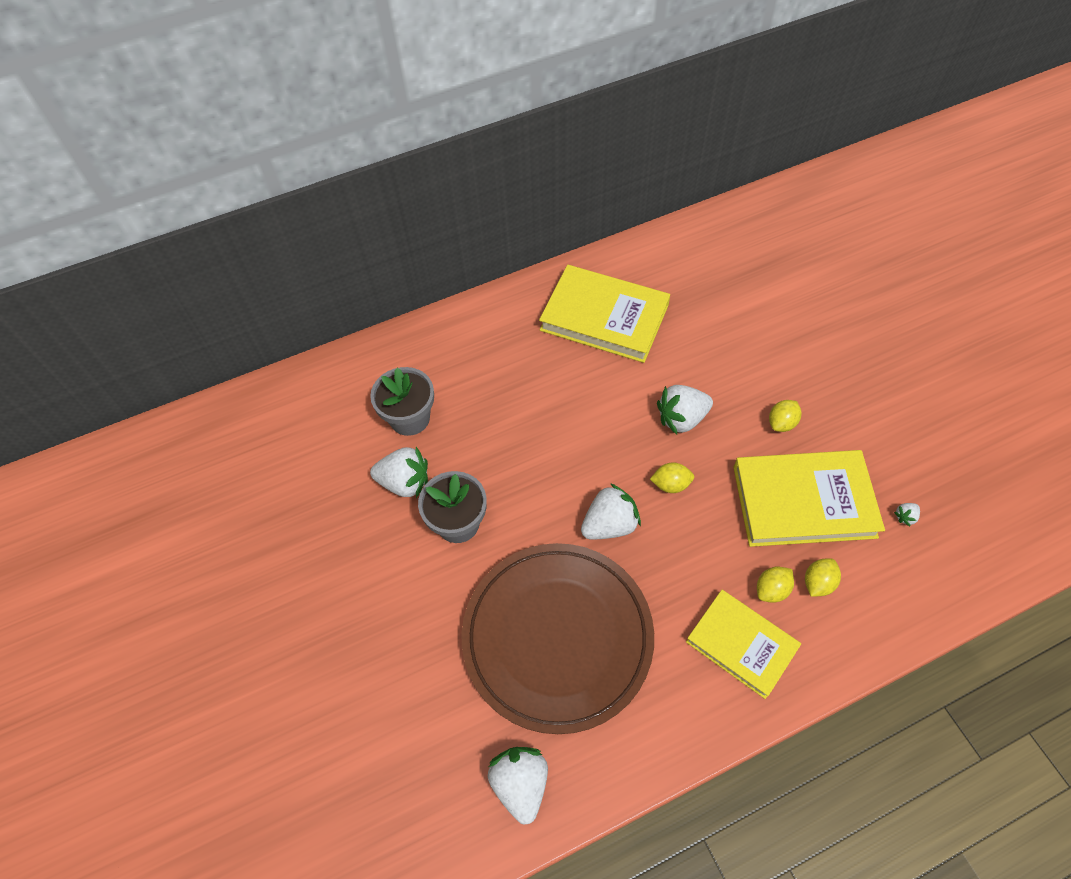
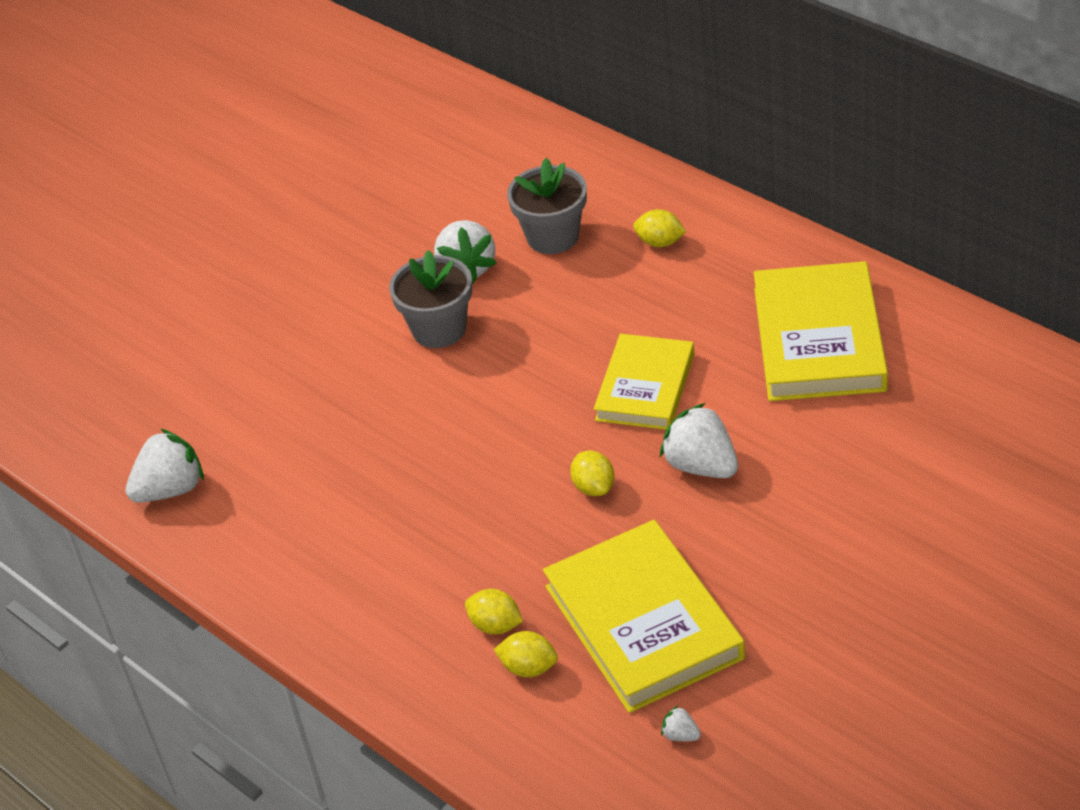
camera: 70 degrees right, 15 degrees down
brown plate [461,543,654,734] -> none
white strawberry [581,483,641,540] -> none
yellow book [686,590,801,699] -> yellow book moved to [594,334,694,430]
yellow lemon [769,400,801,432] -> yellow lemon moved to [633,209,686,247]

